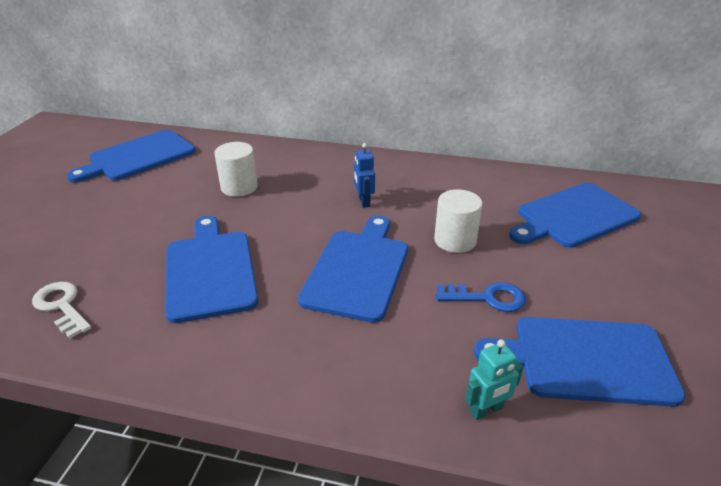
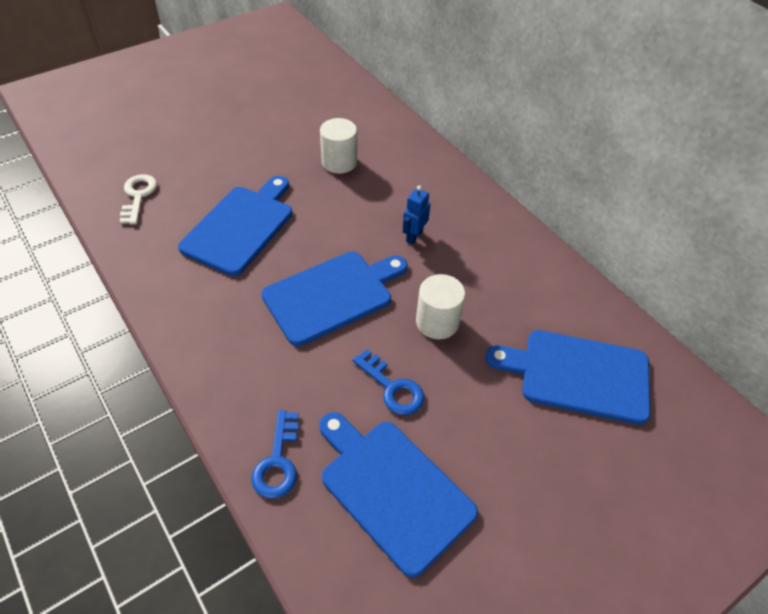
camera: 40 degrees right, 15 degrees up
blue cutting board [67,130,196,183] -> none
turquoise robot [465,340,523,420] -> blue key [251,410,299,499]

